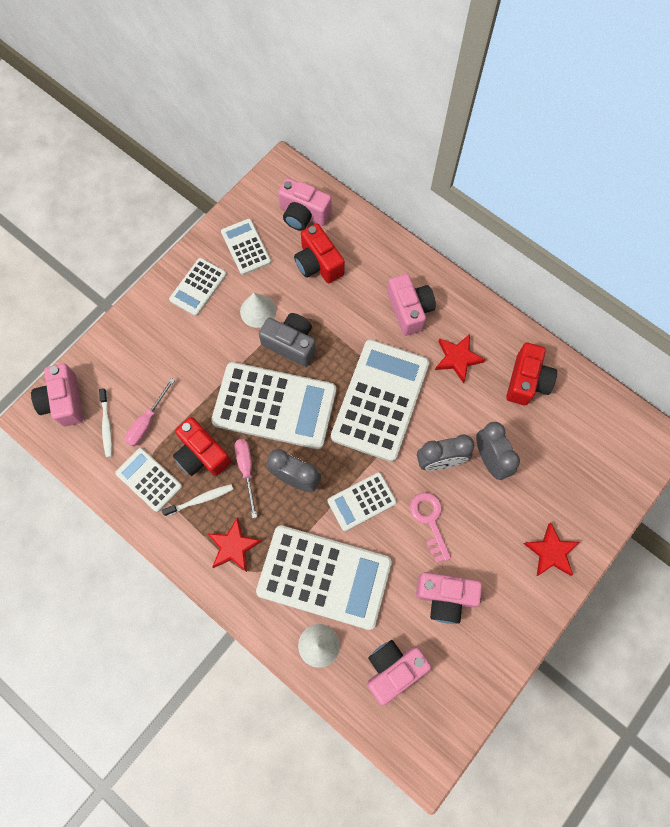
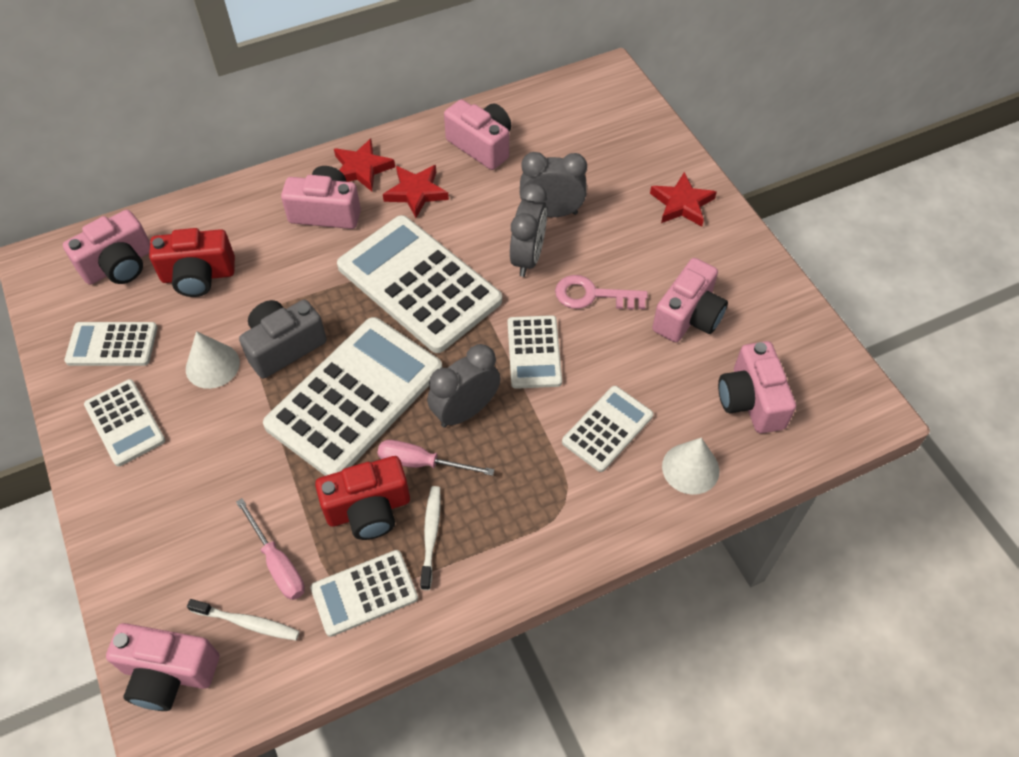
camera: 65 degrees left, 15 degrees down
red star [208,517,262,572] -> red star moved to [334,139,395,191]
white calculator [256,525,392,630] -> white calculator [562,386,653,472], size x0.52
red camera [506,343,557,405] -> pink camera [444,100,511,170]

